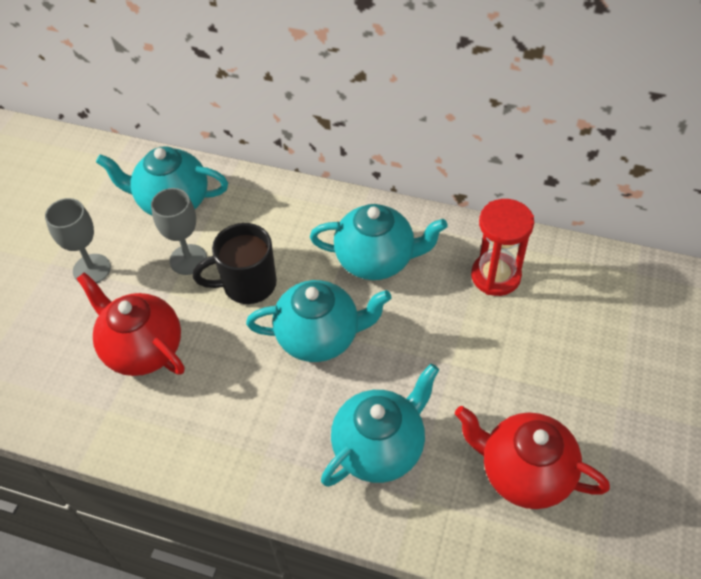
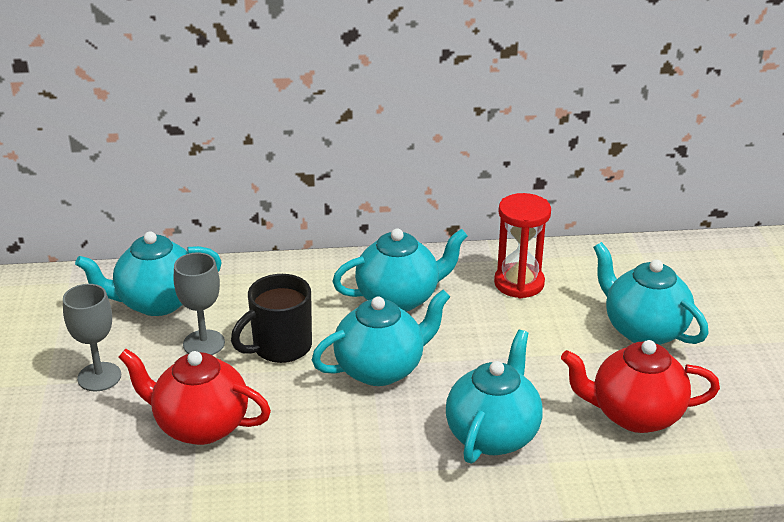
camera: 25 degrees left, 20 degrees down
none -> turquoise teapot [593,242,708,345]

